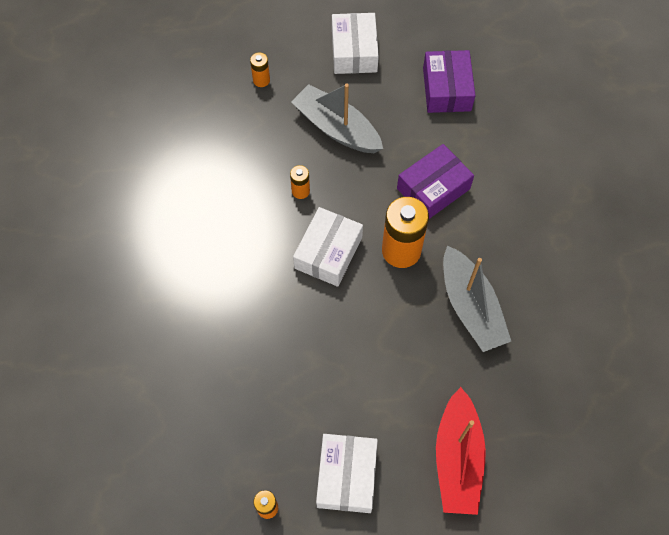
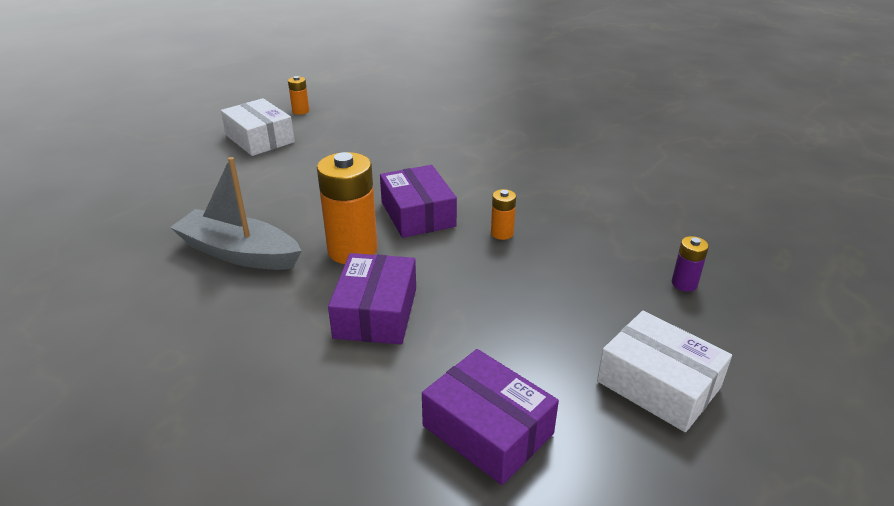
camera: 135 degrees right, 30 degrees down
orange battery [250,52,270,87] -> purple battery [672,236,709,292]
grey boat [291,84,383,153] -> none
white box [293,207,363,287] -> purple box [380,165,457,238]
red boat [436,387,486,515] -> none

